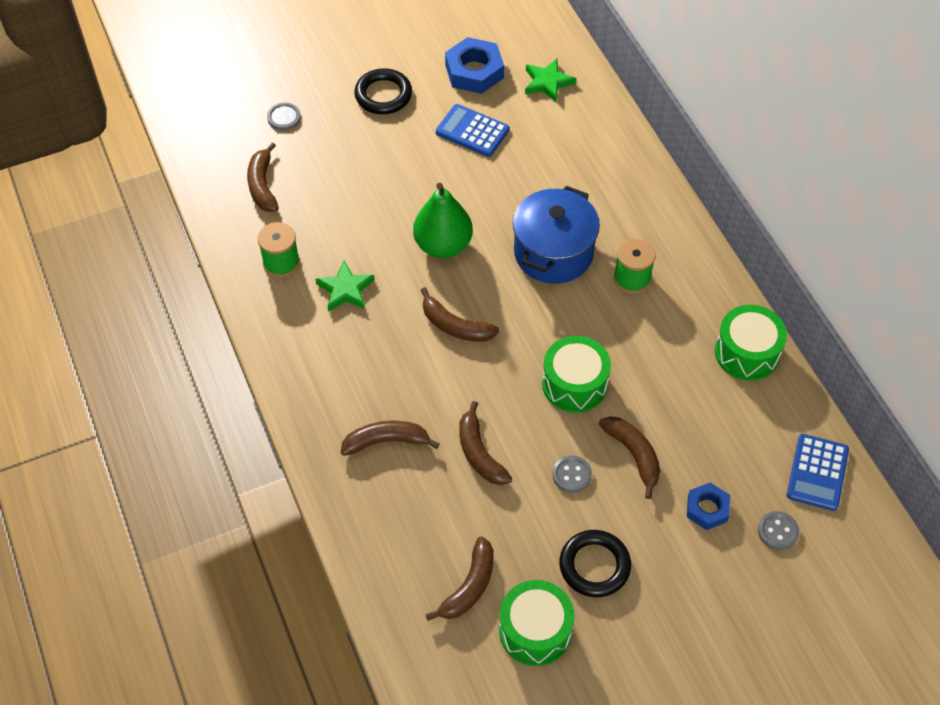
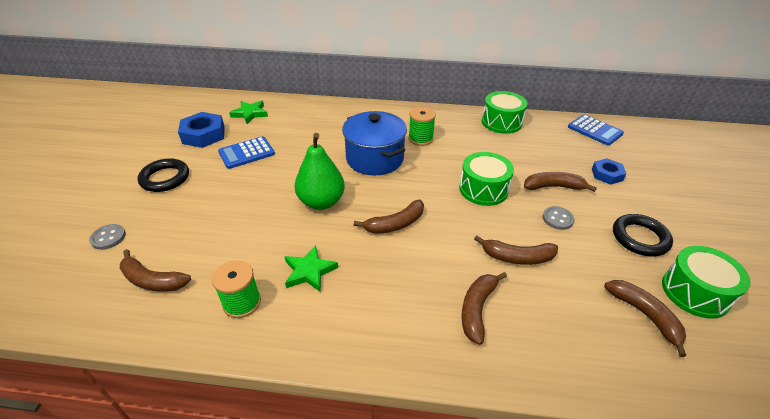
camera: 60 degrees left, 15 degrees down
grey button [758,511,799,550] -> none

